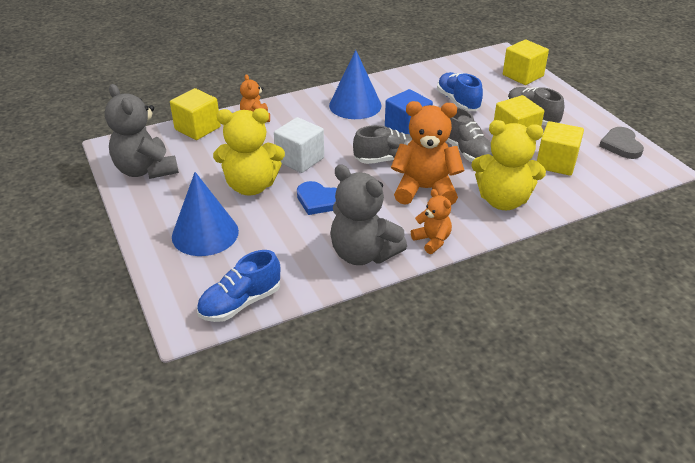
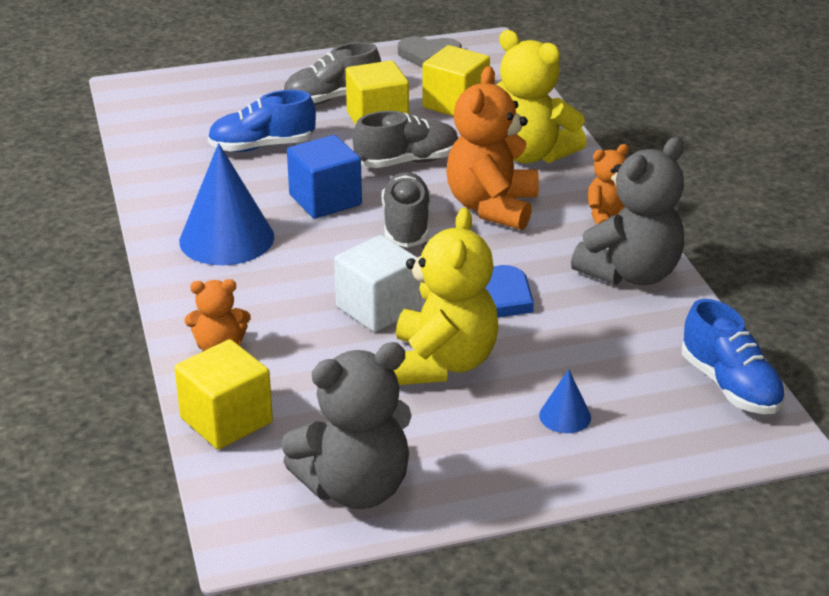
camera: 80 degrees left, 5 degrees down
blue cone [172,172,239,256] -> blue cone [539,369,591,433], size x0.46
yellow teddy bear [471,120,546,210] -> yellow teddy bear turned 105 degrees clockwise [497,30,587,163]
yellow cube [503,39,549,85] -> none

